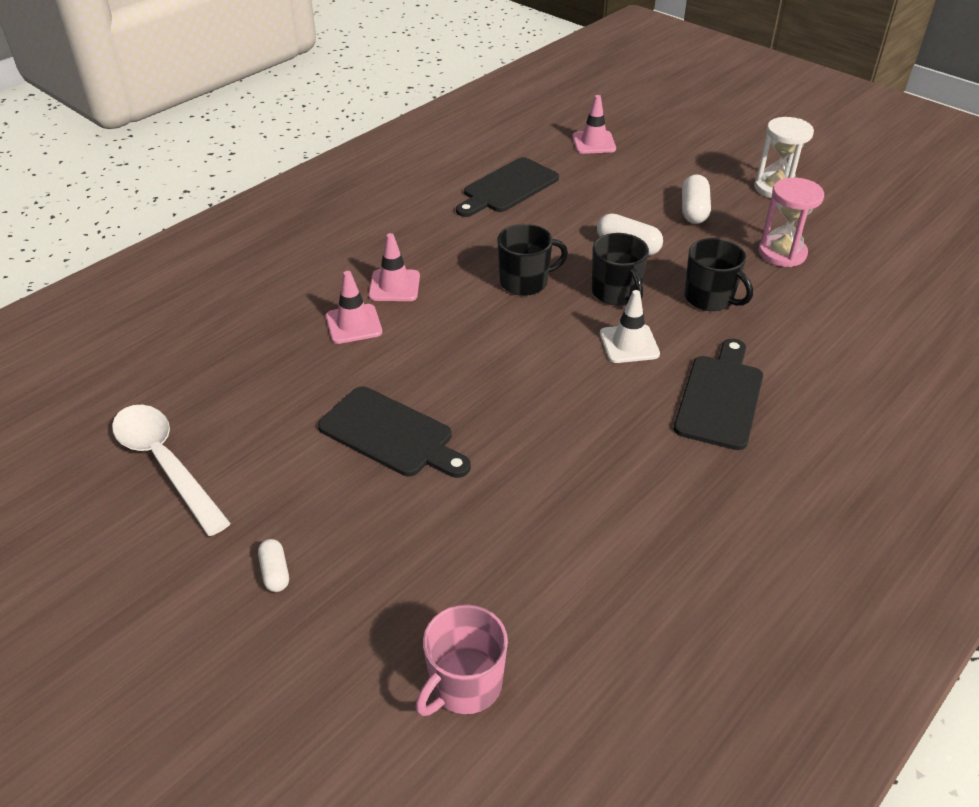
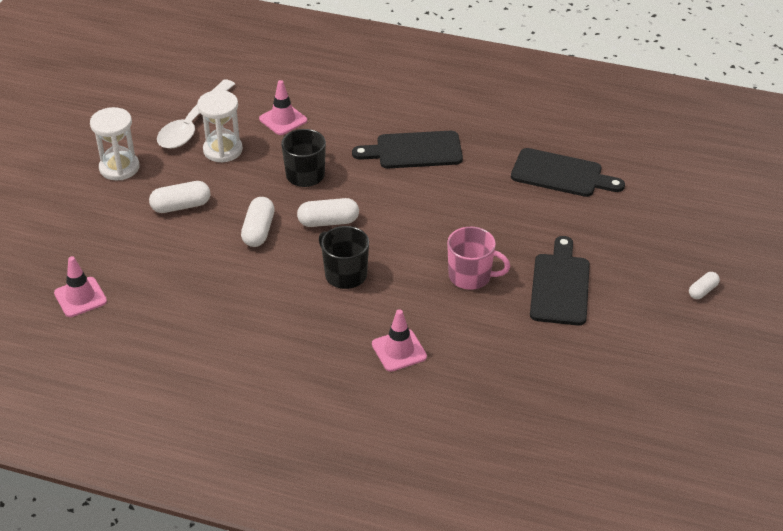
camera: 115 degrees left, 0 degrees up
white spoon [112,405,231,536] -> white spoon moved to [157,79,235,149]
pink traffic cone [326,271,382,344] -> pink traffic cone moved to [259,80,307,135]
pink mug [416,604,508,716] -> pink mug moved to [447,227,510,290]
black cutting board [456,157,559,217] -> black cutting board moved to [511,148,625,197]
black mug [592,233,649,306] -> white capsule [297,198,359,227]
white traffic cone [600,290,660,363] -> none
pink hourglass [758,177,824,267] -> white hourglass [197,90,243,163]

